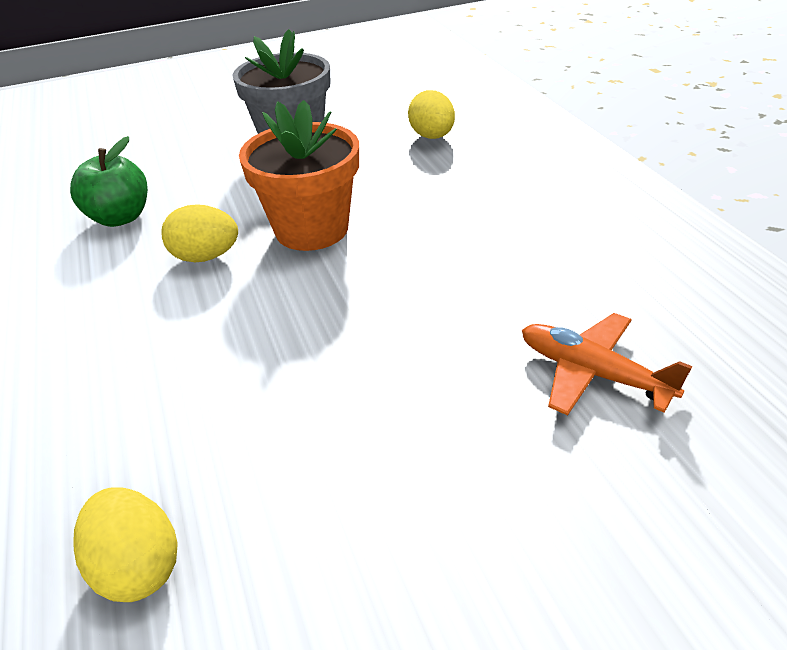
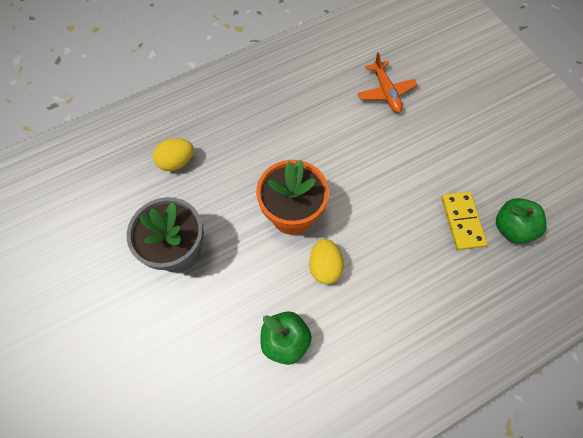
camera: 100 degrees left, 25 degrees up
yellow egg [73,487,178,602] -> green apple [496,198,547,244]
orange plane [522,313,693,416] -> orange plane turned 45 degrees counterclockwise [357,52,418,113]
none -> yellow domino [442,191,487,250]

